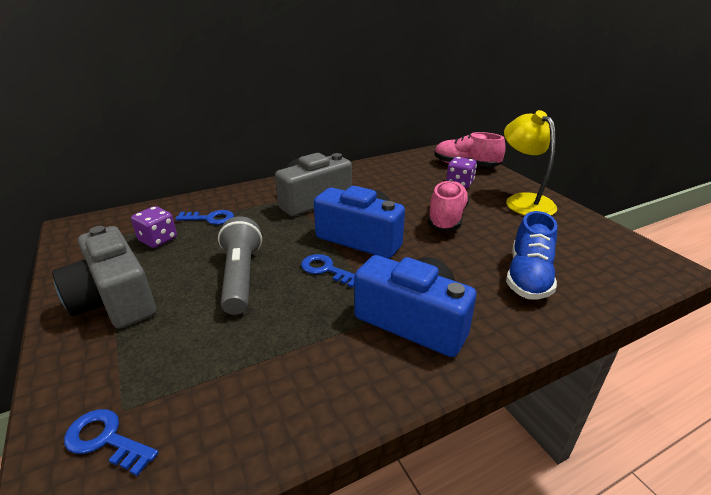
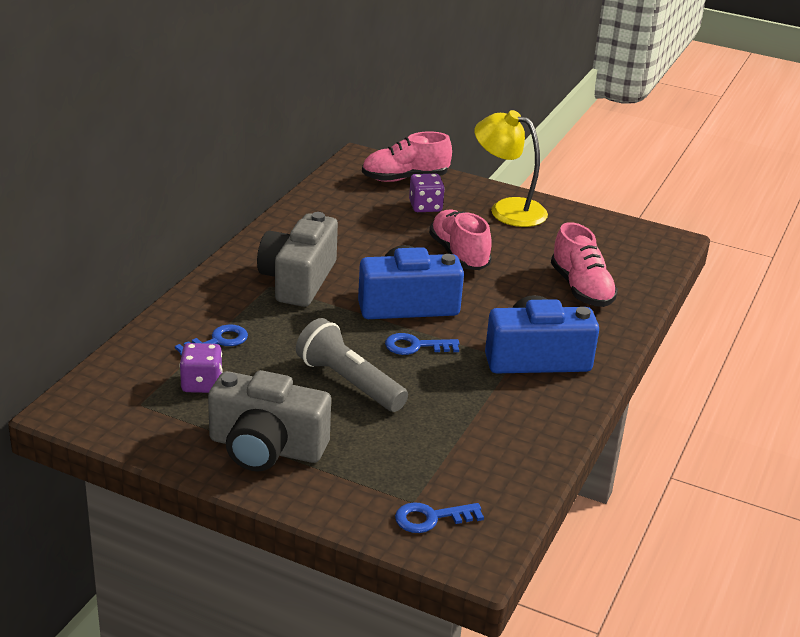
camera: 40 degrees left, 0 degrees up
blue shoe [506,211,557,300] -> pink shoe [551,222,618,307]

